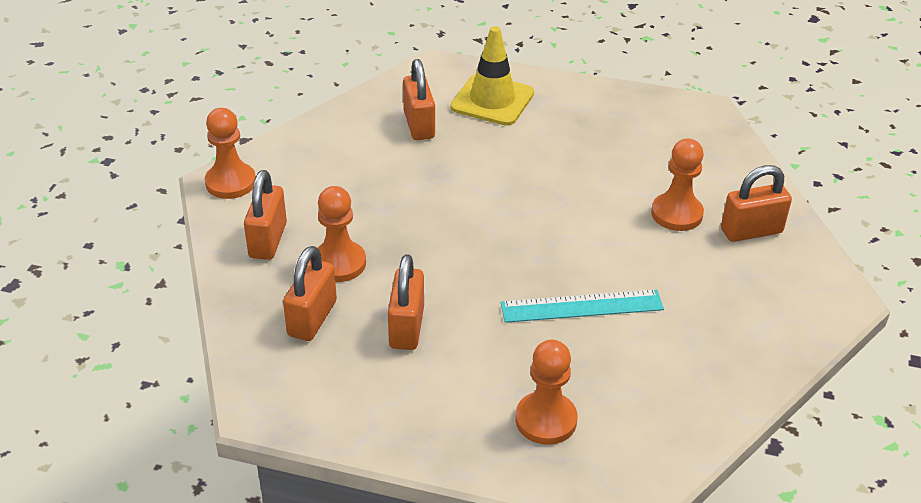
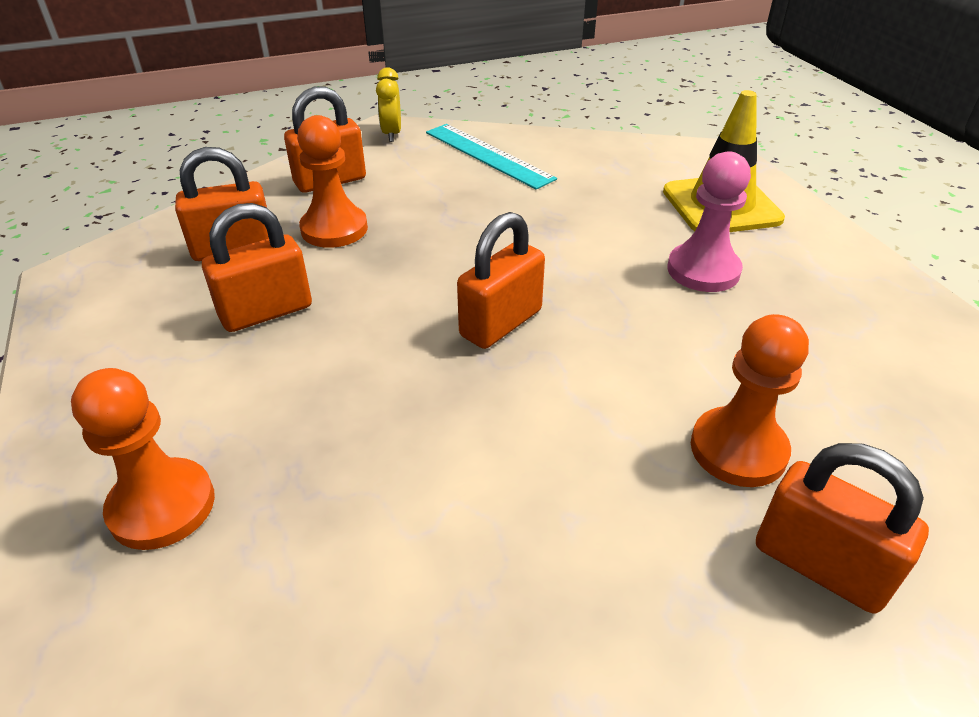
camera: 55 degrees right, 0 degrees up
orange pawn [205,108,256,199] -> yellow clock [376,68,401,142]
orange padlock [403,59,435,140] -> orange padlock moved to [457,212,545,349]
turquoise ruler [501,290,664,323] -> turquoise ruler moved to [426,124,557,190]
none -> pink pawn [667,151,751,292]

